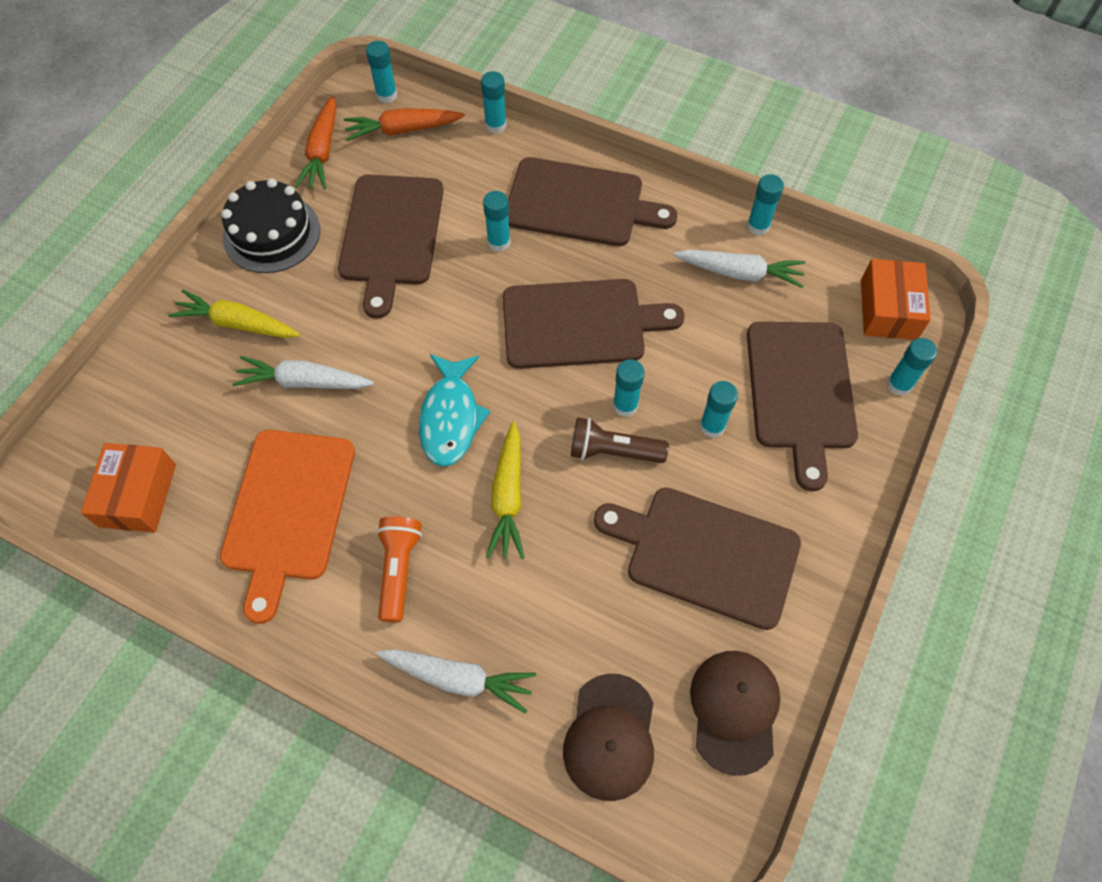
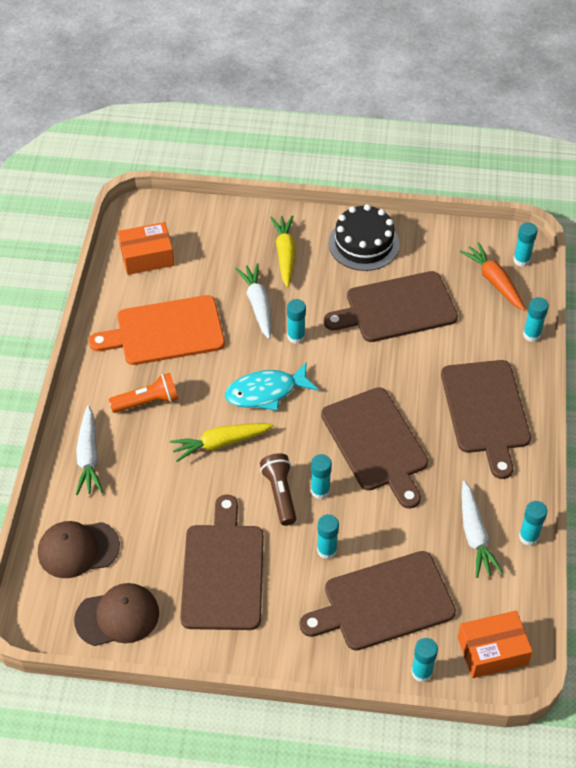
camera: 70 degrees right, 10 degrees down
orange carrot [295,96,337,189] -> none
turquoise glue stick [483,191,511,252] -> turquoise glue stick moved to [287,299,306,344]

